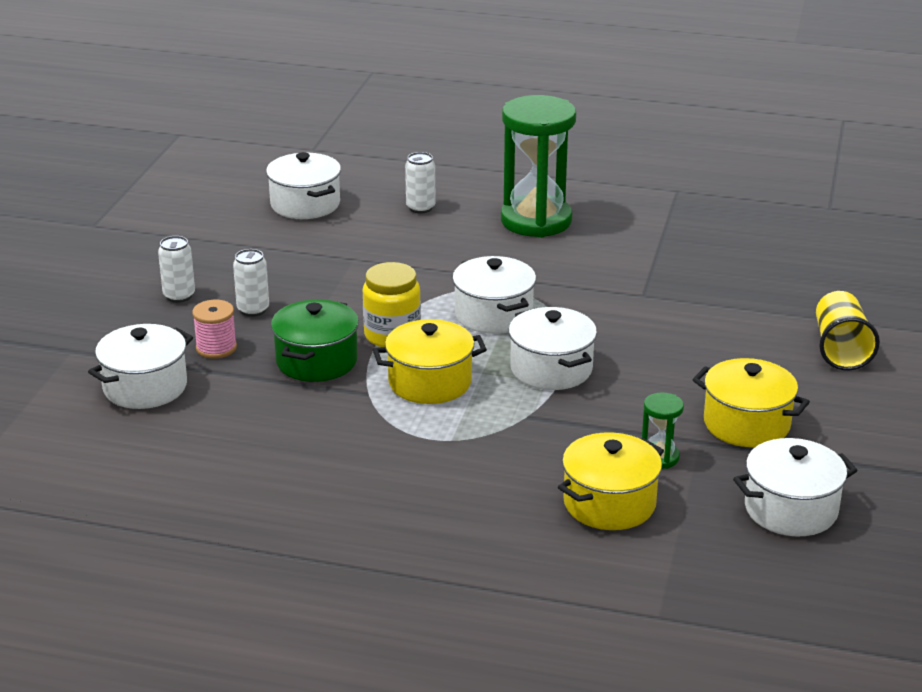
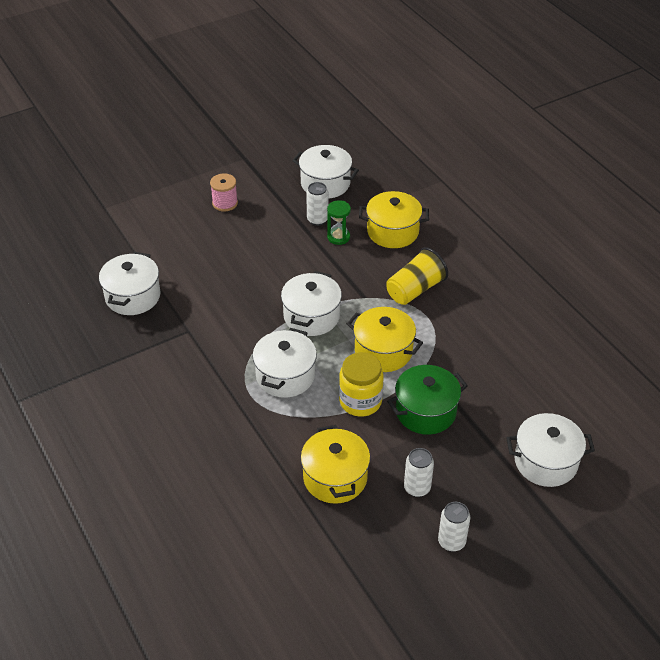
camera: 135 degrees left, 15 degrees up
pink spool [192,300,237,359] -> pink spool moved to [210,173,238,212]
white pot [266,152,341,219] -> white pot moved to [99,252,161,315]
white can [405,152,436,214] -> white can moved to [306,182,328,226]
green hourglass [501,95,576,238] -> none
yellow pot [692,358,810,447] -> yellow pot moved to [301,425,370,504]
yellow cup [816,291,880,371] -> yellow cup moved to [386,247,448,305]

